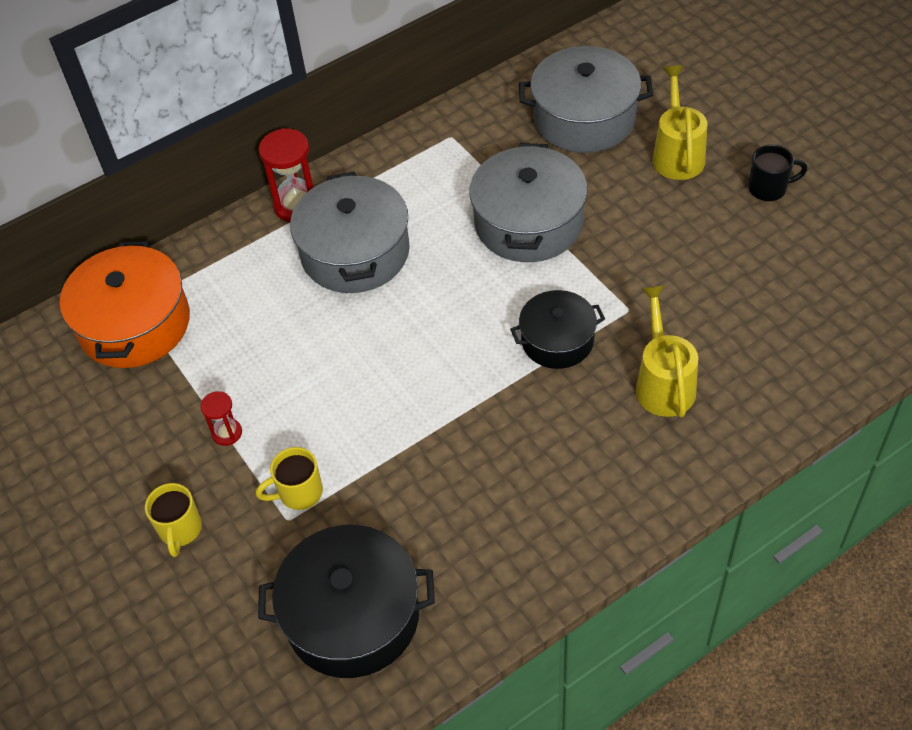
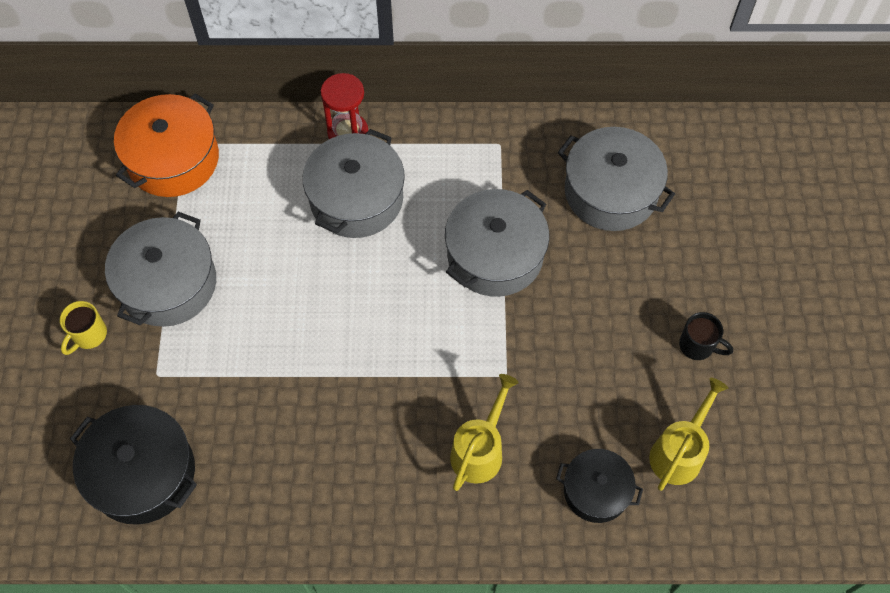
camera: 30 degrees right, 10 degrees up
red hourglass [200,391,242,446] -> grey pot [105,212,216,327]
yellow mug [256,447,323,510] -> none
black pot [510,290,605,369] -> black pot moved to [556,449,643,523]
yellow watering can [652,65,707,180] -> yellow watering can moved to [649,378,728,491]

